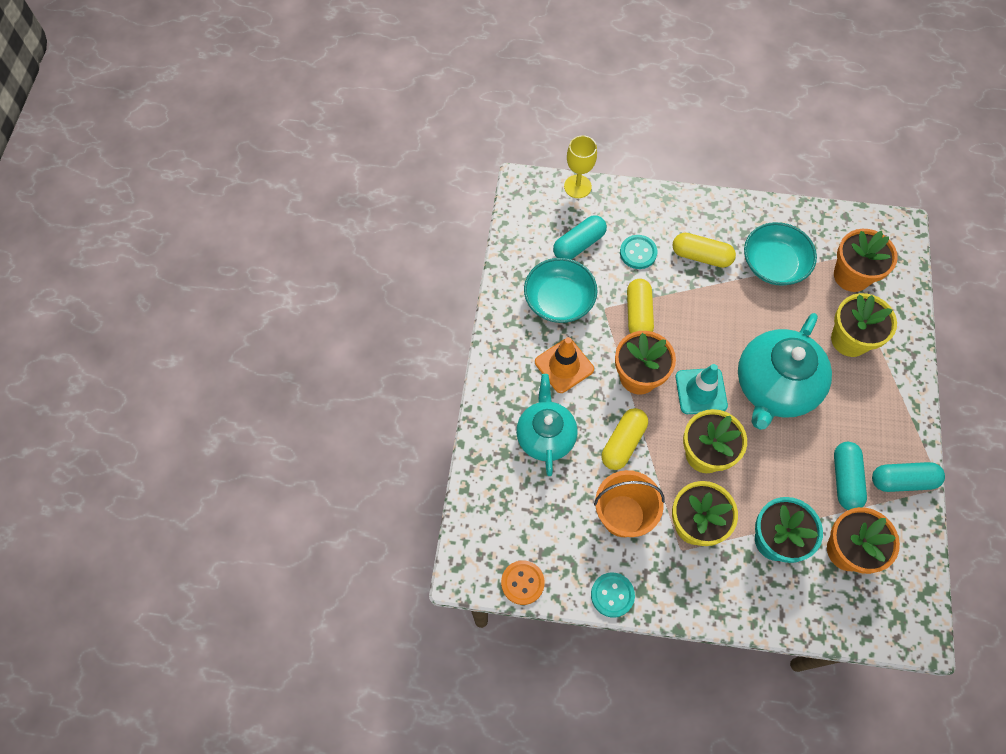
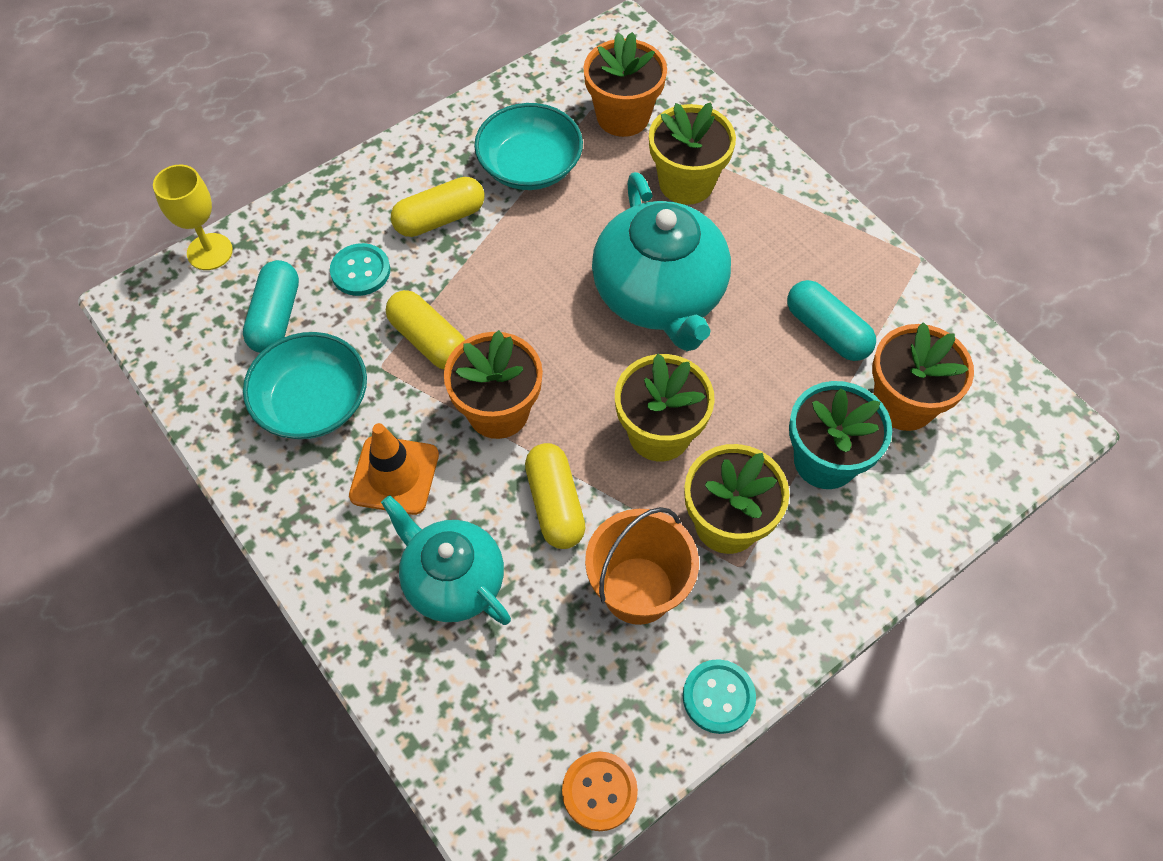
camera: 45 degrees left, 5 degrees down
turquoise traffic cone [676,364,728,414] -> none
turquoise capsule [872,462,945,492] -> none

